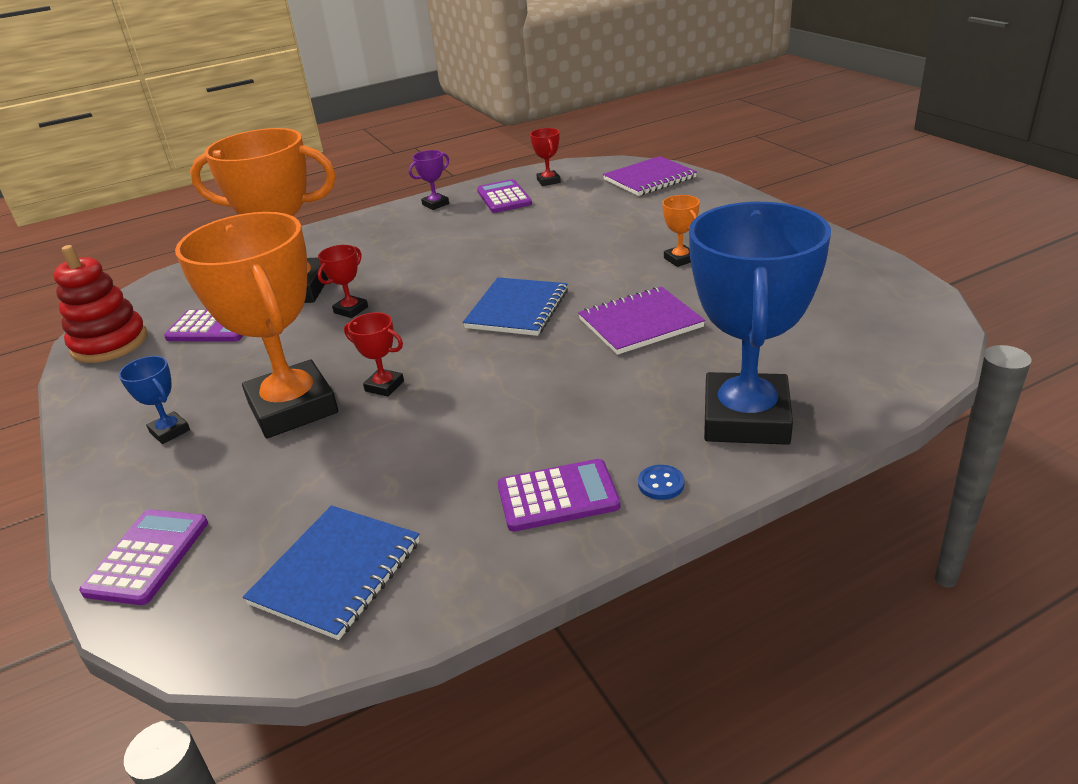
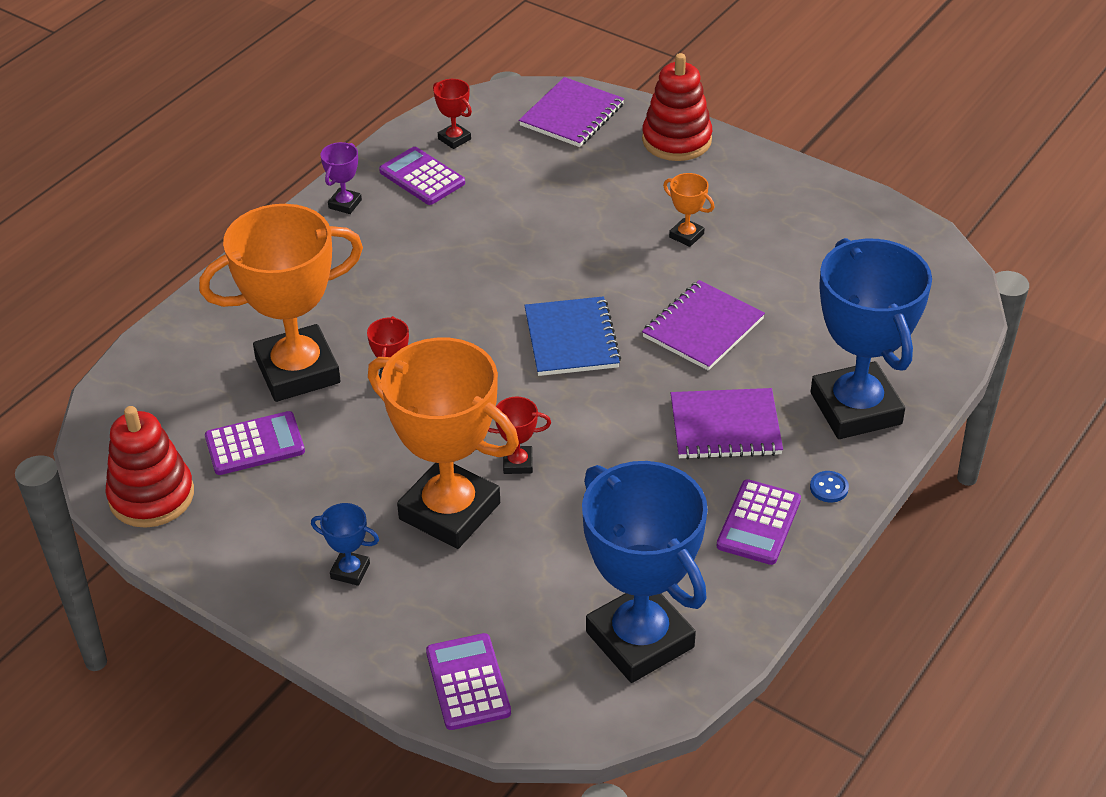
camera: 30 degrees left, 10 degrees up
blue notebook [243,505,420,640] -> blue trophy [582,461,708,683]
purple calculator [498,459,620,532] -> purple calculator turned 150 degrees clockwise [717,479,801,565]
none -> red stacking toy [642,53,712,161]
none -> purple notebook [671,388,783,459]

